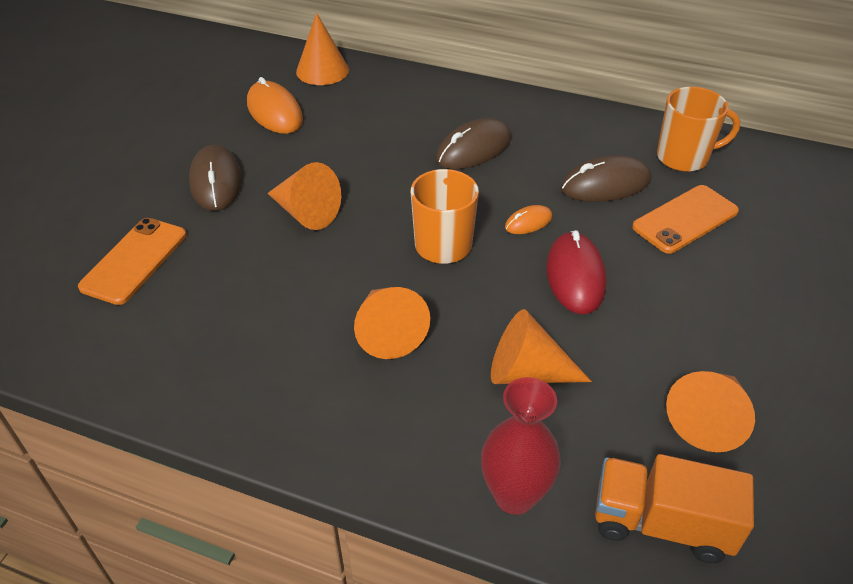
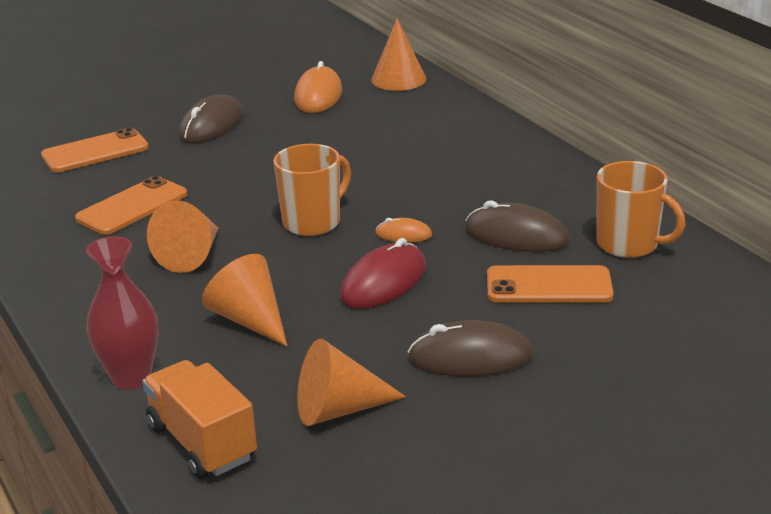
camera: 40 degrees right, 15 degrees down
orange cone [267,162,341,230] -> none
brown mouse [436,118,512,169] -> brown mouse moved to [408,320,534,377]
none -> orange phone [75,176,187,235]

